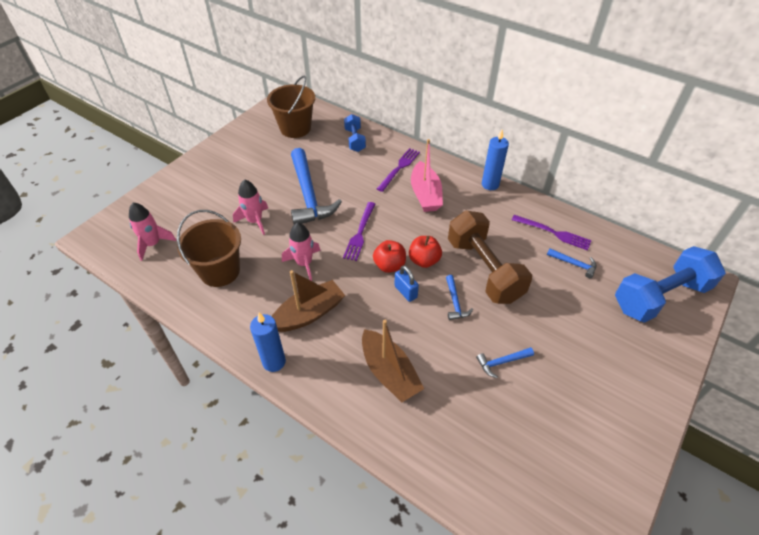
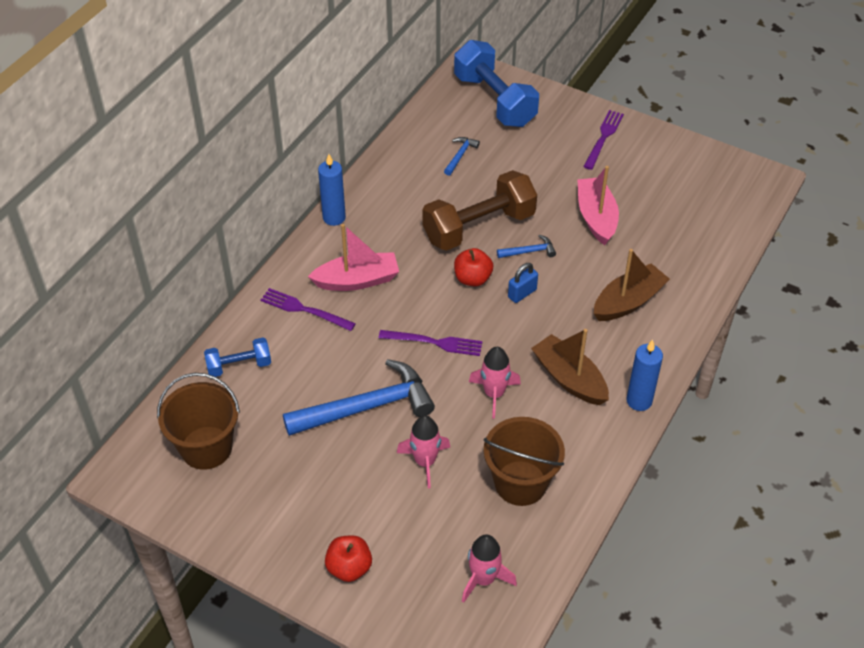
camera: 95 degrees left, 0 degrees up
red apple [373,240,406,273] -> red apple moved to [325,535,372,582]
blue hammer [476,347,534,378] -> pink boat [578,166,619,245]
purple fork [512,215,592,251] -> purple fork moved to [583,110,624,170]

